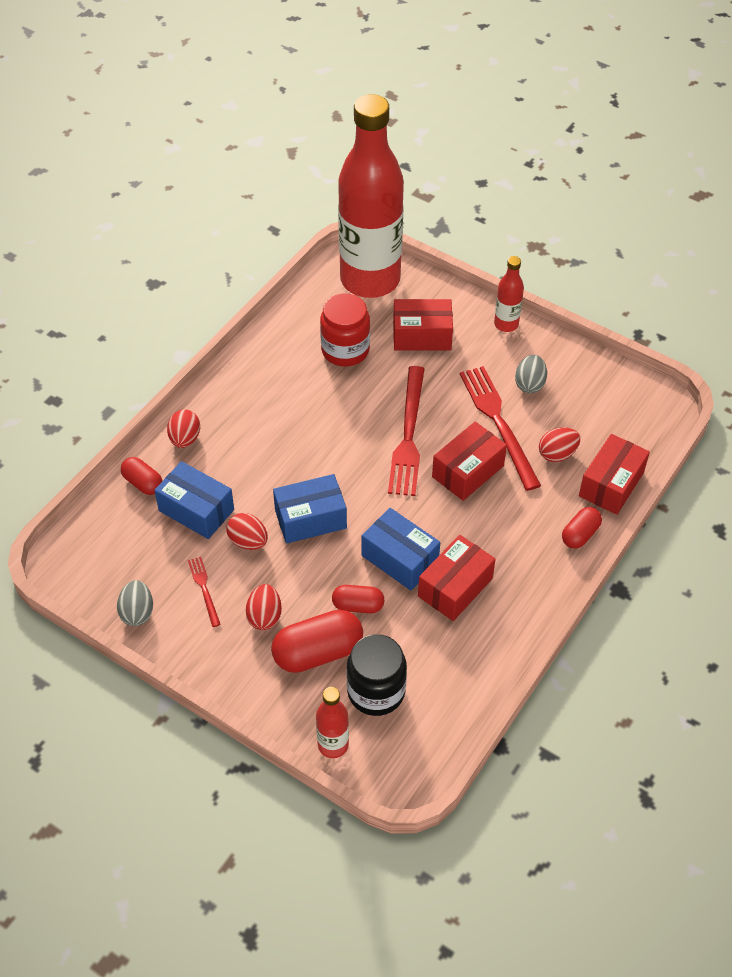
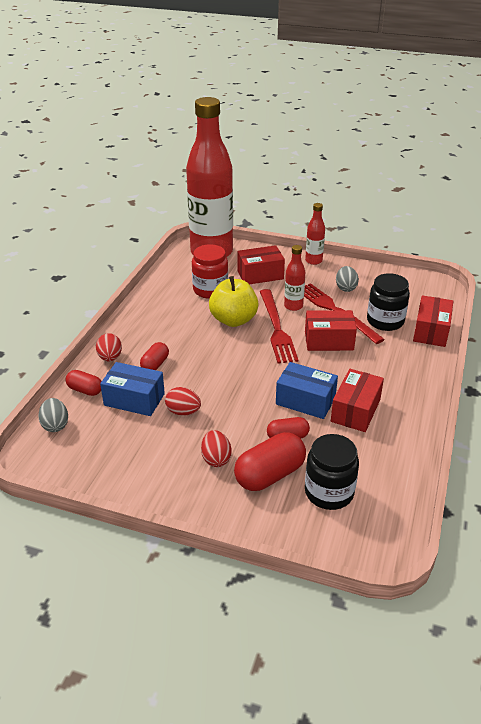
camera: 15 degrees left, 15 degrees down
grey egg [117,580,153,626] -> grey egg moved to [38,398,68,432]
red fork [188,557,221,627] -> none
blue box [273,474,347,544] -> none
red bottle [316,687,349,758] -> red bottle moved to [284,245,305,311]
red box [432,422,507,501] -> red box turned 60 degrees clockwise [305,310,357,351]
red egg [539,427,580,462] -> black jar [367,273,410,331]
red capsule [562,507,602,549] -> red capsule moved to [140,342,169,370]
none -> yellow apple [209,276,258,327]

